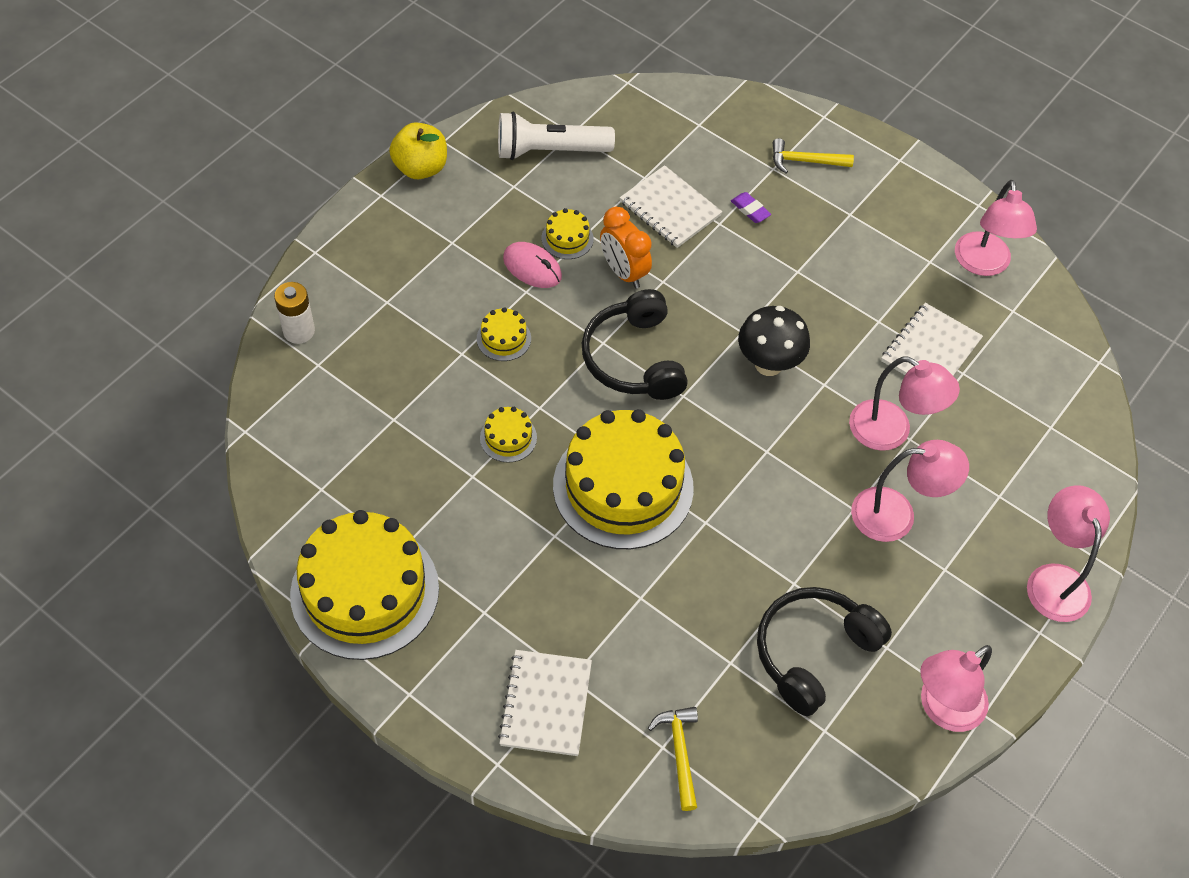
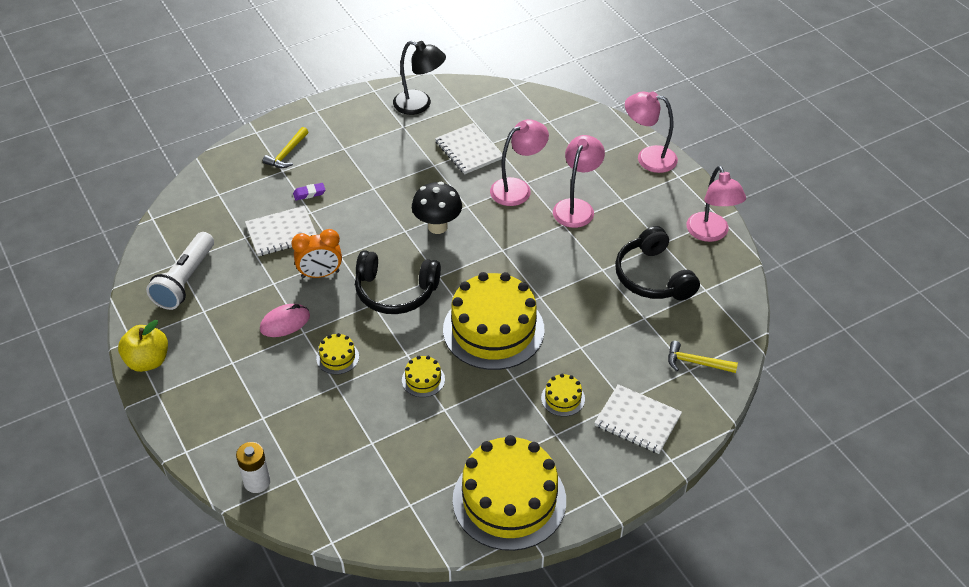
camera: 65 degrees left, 10 degrees down
yellow cake [541,208,594,259] -> yellow cake moved to [541,374,585,417]
pink lamp [955,180,1037,276] -> black lamp [393,41,446,115]

